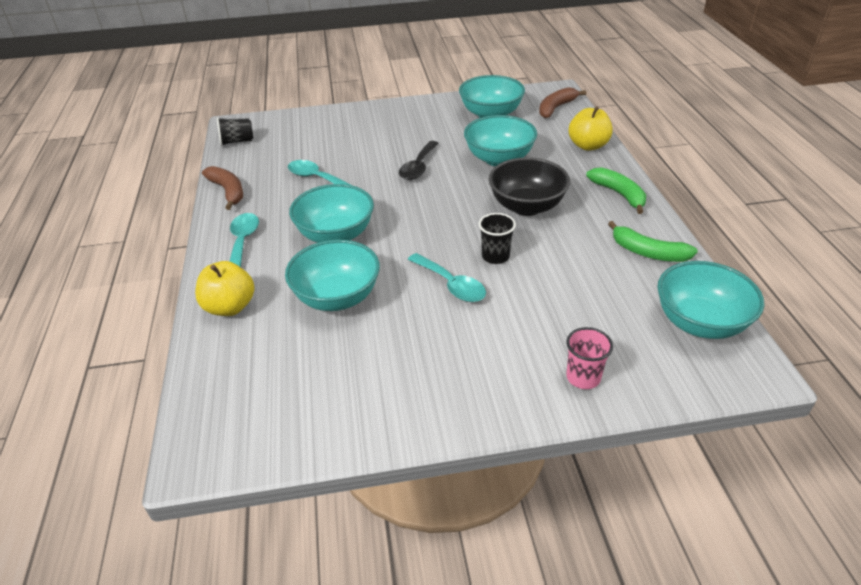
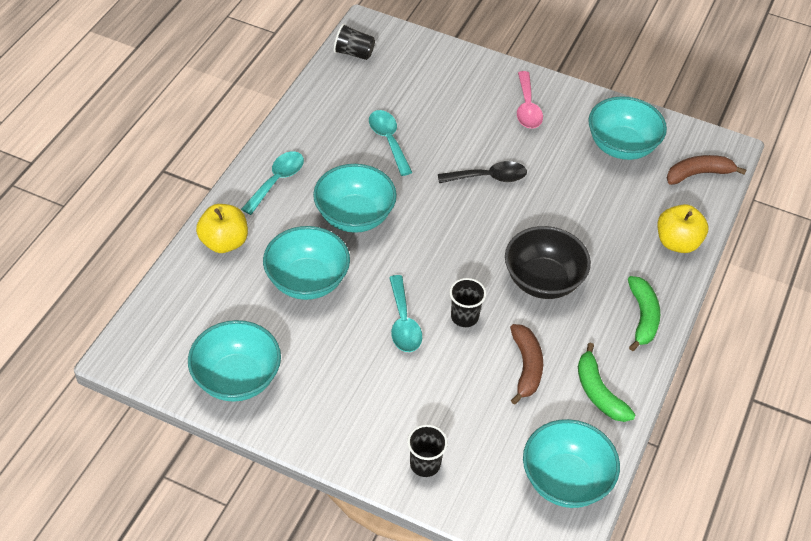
camera: 30 degrees right, 10 degrees up
brown banana [202,166,243,210] -> brown banana moved to [510,324,543,405]
black spoon [399,141,439,180] -> black spoon turned 150 degrees counterclockwise [438,161,527,183]
turquoise bowl [464,115,537,166] -> turquoise bowl moved to [188,320,281,402]
pink cup [566,327,613,389] -> black cup [407,425,448,477]
none -> pink spoon [517,71,543,129]

